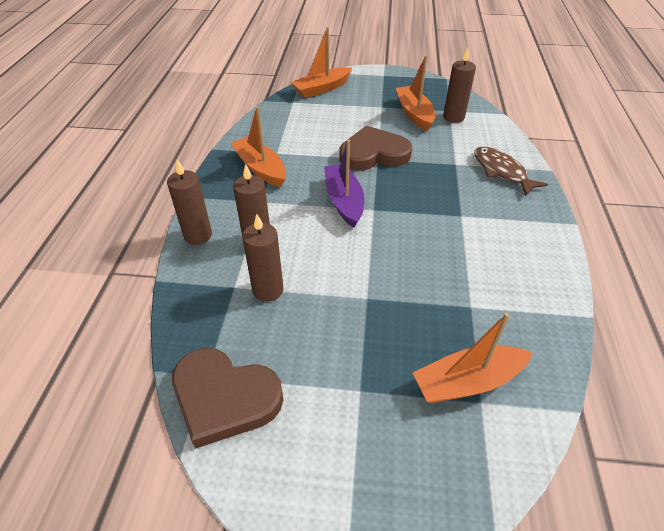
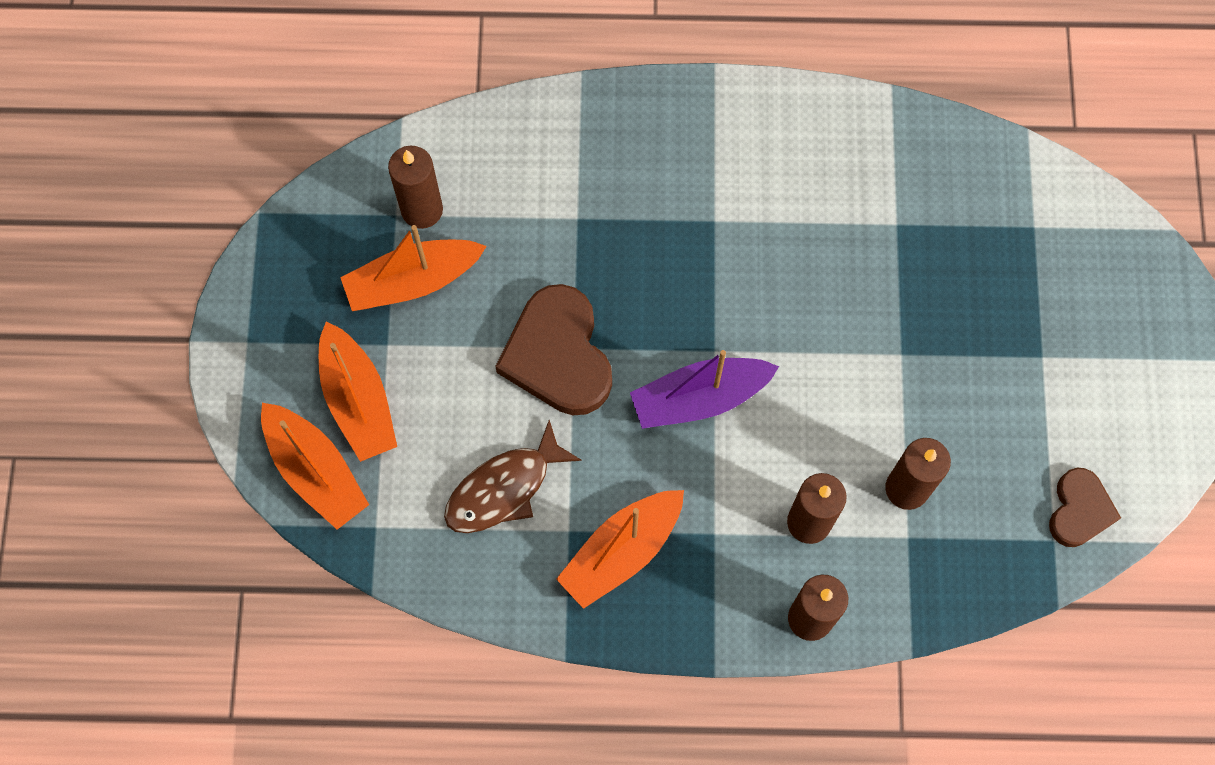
camera: 95 degrees left, 25 degrees up
brown heart [172,348,283,449] -> brown heart [1049,468,1121,547], size x0.58
orange boat [413,313,533,403] -> orange boat moved to [319,322,397,462]
brown fish [474,146,548,196] -> brown fish moved to [444,420,582,533]

